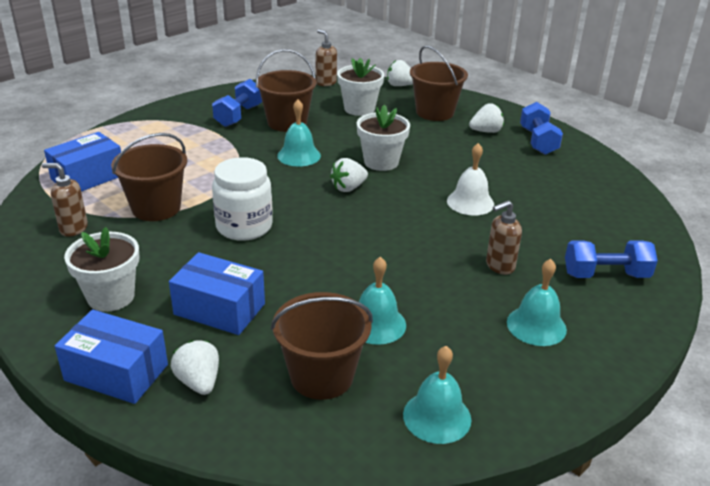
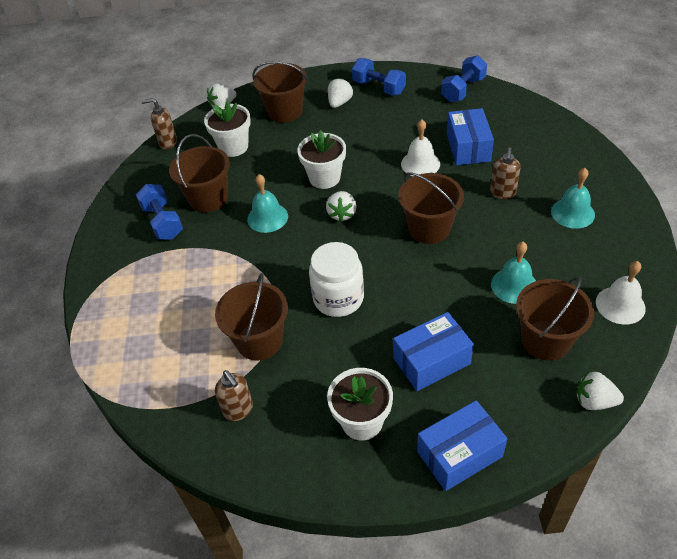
camera: 45 degrees left, 15 degrees up
brown soap dispenser [42,163,88,237] -> brown soap dispenser turned 90 degrees counterclockwise [215,370,253,421]
blue box [44,132,121,192] -> blue box moved to [447,108,494,165]
white strawberry [171,340,219,395] -> white strawberry moved to [576,372,624,410]
turquoise bell [403,346,471,444] -> white bell [596,261,646,325]
blue dumbbell [565,240,658,278] -> blue dumbbell moved to [441,55,487,102]
none -> brown bucket [398,172,464,244]

